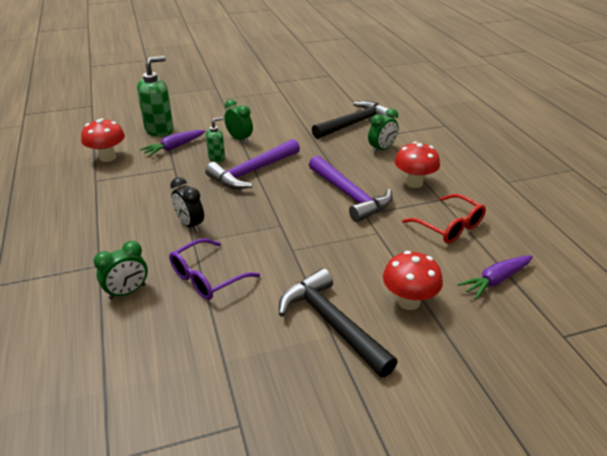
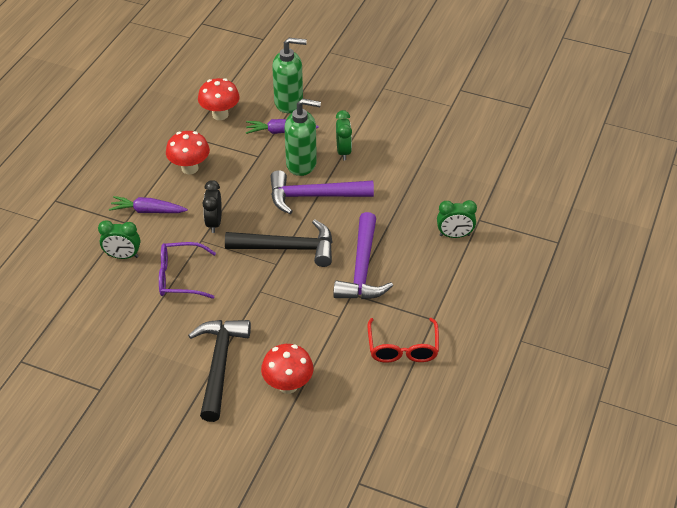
camera: 40 degrees right, 10 degrees up
green soap dispenser [206,117,225,163] -> green soap dispenser [285,98,321,176], size x1.84
black hammer [312,101,394,139] -> black hammer moved to [225,220,332,267]
red mushroom [395,142,440,188] -> red mushroom moved to [166,131,210,174]
purple carrot [458,255,533,299] -> purple carrot moved to [109,196,188,213]

